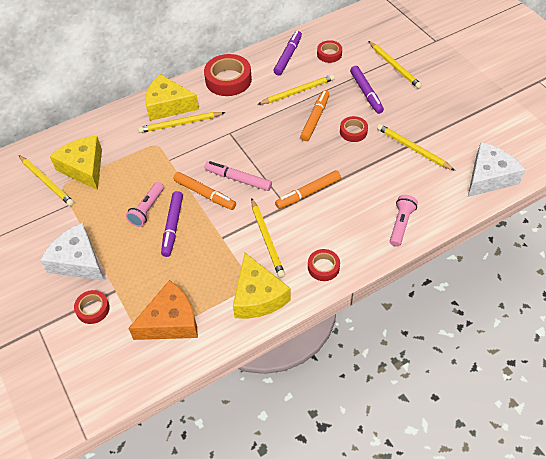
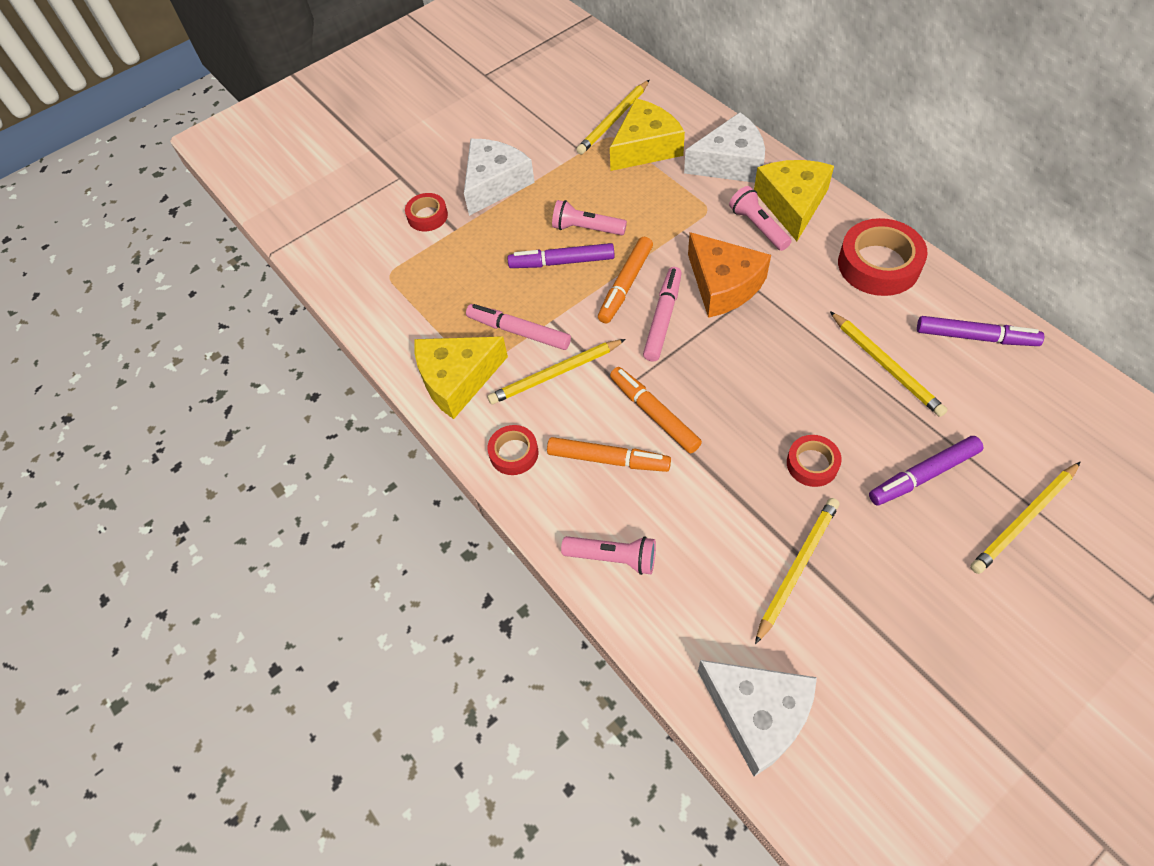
camera: 85 degrees right, 5 degrees up
orange cheese [128,280,198,340] -> orange cheese moved to [688,232,771,318]
yellow pencil [138,112,225,133] -> pink flashlight [729,186,791,251]
orange marker [300,90,330,141] -> orange marker moved to [547,437,671,472]
red tape [317,40,342,63] -> none
none -> pink marker [466,304,571,350]
none -> white cheese [684,112,765,183]

